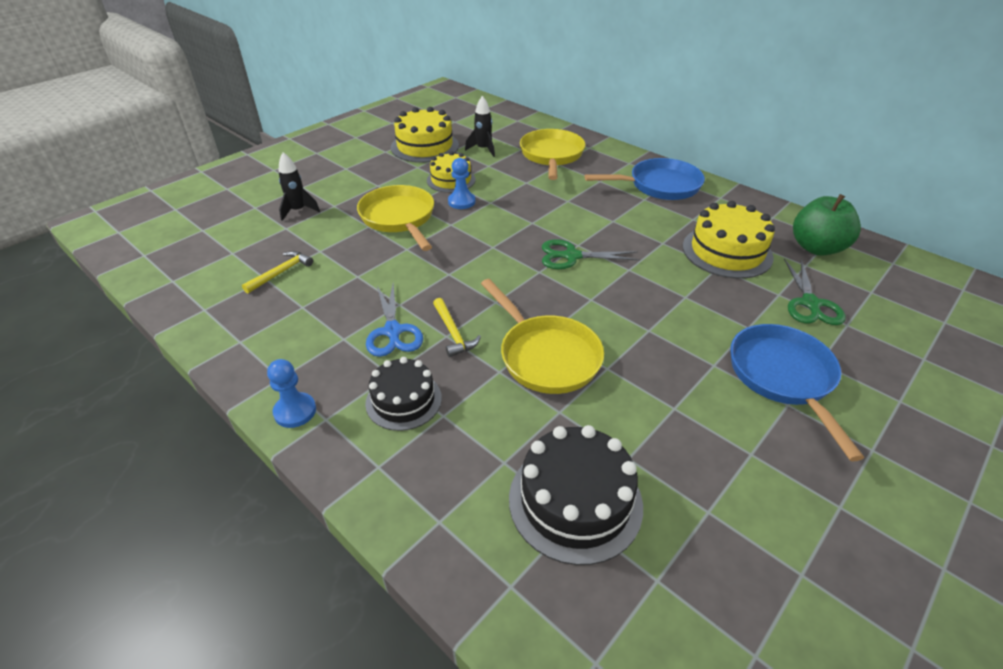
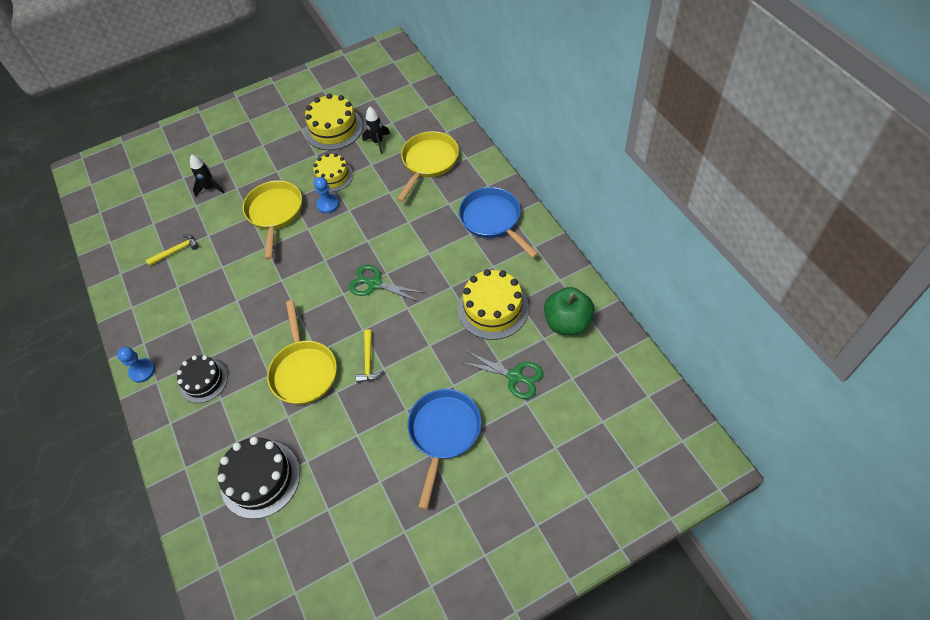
camera: 25 degrees right, 15 degrees up
blue scissors [366,284,423,357] -> none
yellow hammer [433,298,481,357] -> yellow hammer moved to [356,329,383,383]
blue pan [584,158,705,200] -> blue pan turned 135 degrees counterclockwise [459,187,539,258]
green scissors [784,259,846,325] -> green scissors turned 90 degrees counterclockwise [461,351,543,399]

